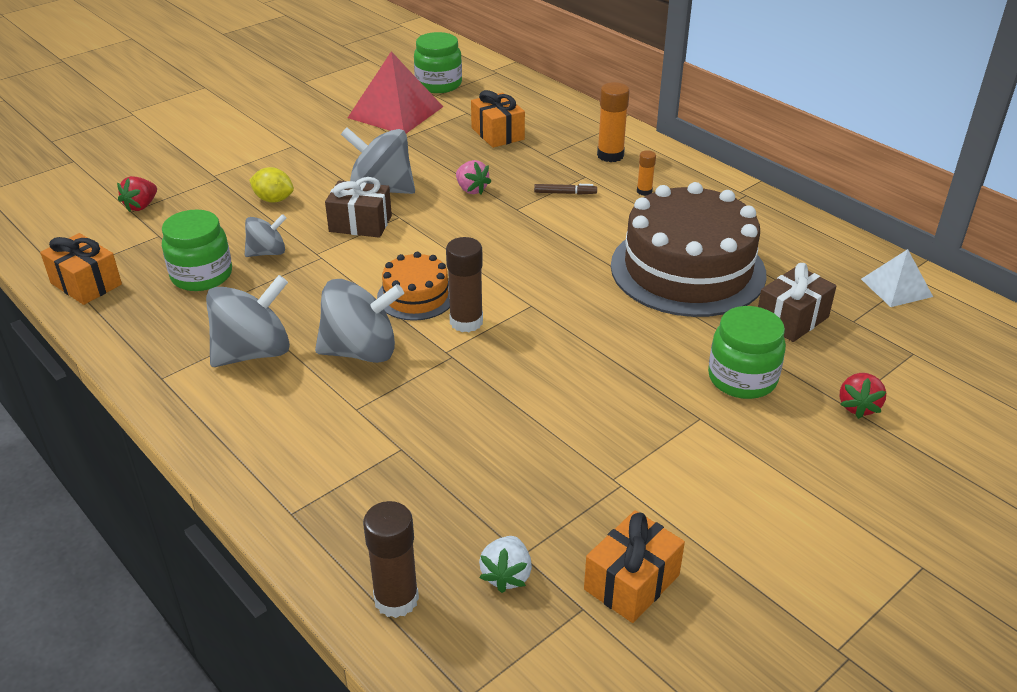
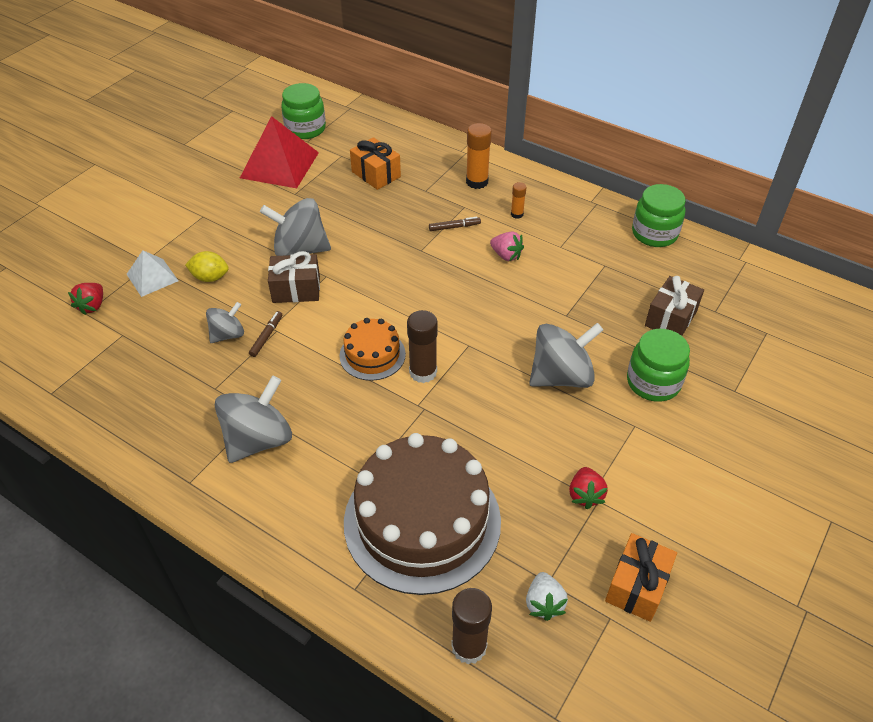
camera: 15 degrees left, 10 degrees up
orange gift [40,233,122,305] -> none
green jar [162,210,232,291] -> green jar moved to [632,184,686,247]
grey spinning top [315,279,404,363] -> grey spinning top moved to [529,323,603,388]
pink strawberry [456,160,491,195] -> pink strawberry moved to [490,231,524,261]
brown cake [611,182,767,317] -> brown cake moved to [344,433,501,595]
red strawberry [840,373,886,419] -> red strawberry moved to [569,467,608,509]
white pyramid [861,249,933,307] -> white pyramid moved to [126,250,178,297]
none -> brown marker [249,311,282,357]

